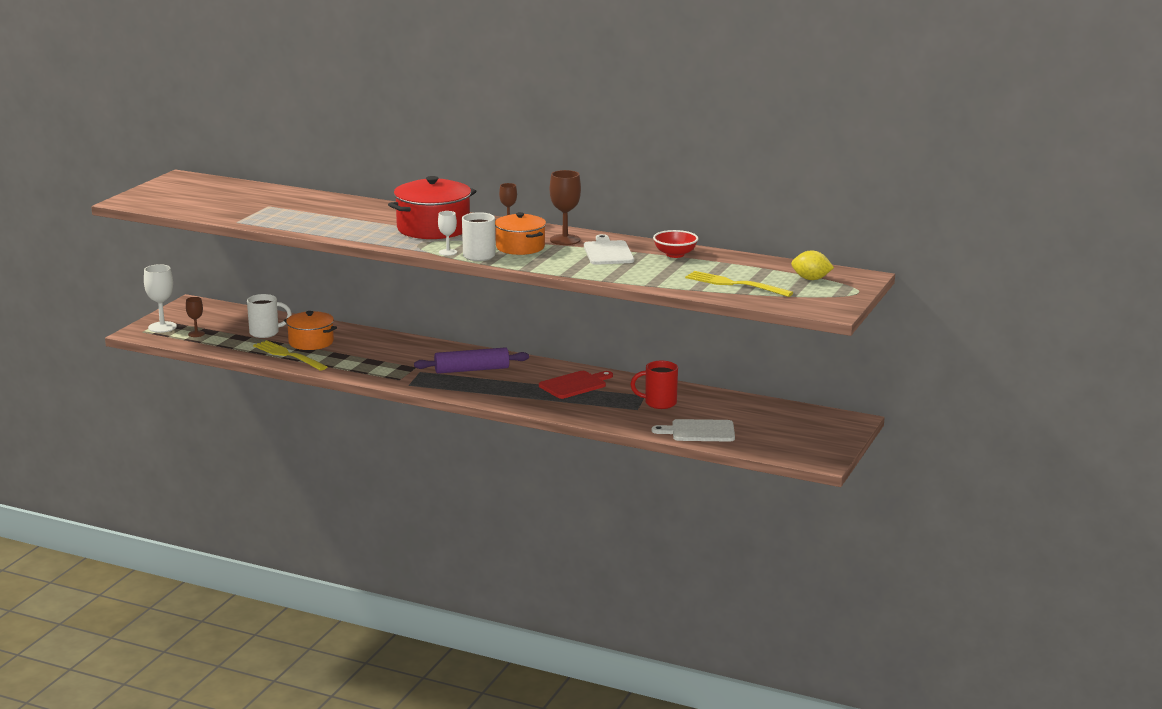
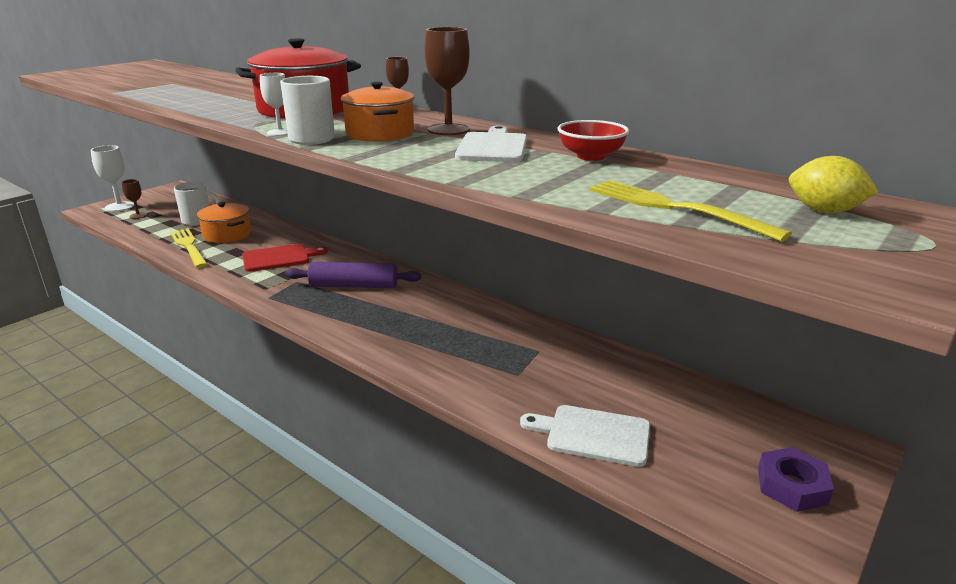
camera: 15 degrees right, 5 degrees up
red cutting board [539,371,613,399] -> red cutting board moved to [242,244,328,272]
red mug [630,361,678,409] -> none
none -> purple nut [758,447,834,512]

